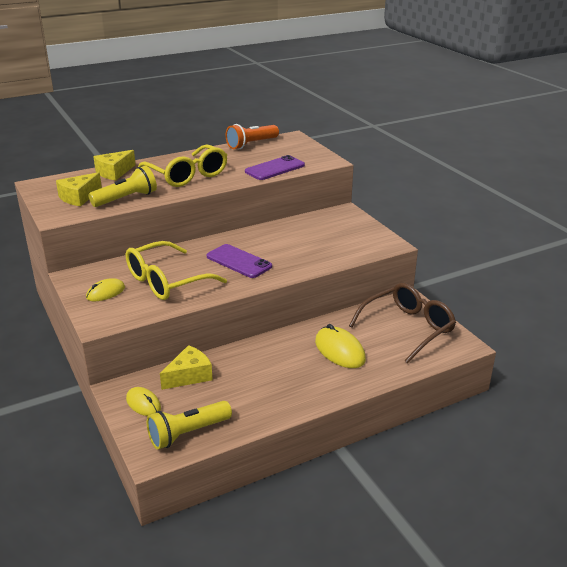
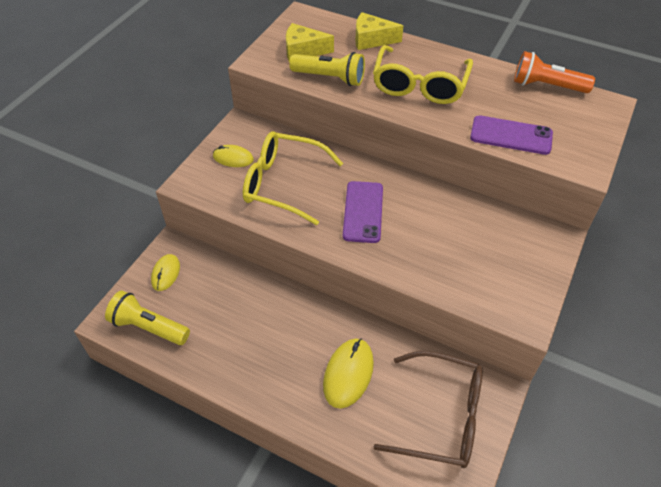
camera: 55 degrees right, 20 degrees up
yellow cheese [160,345,213,390] -> none

